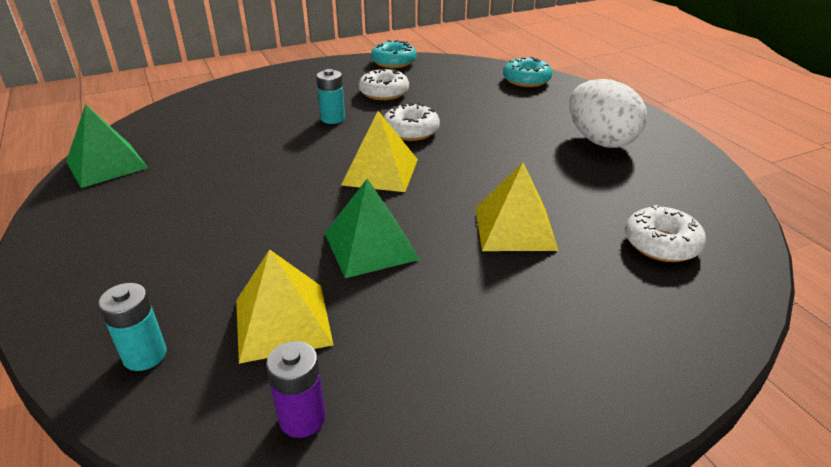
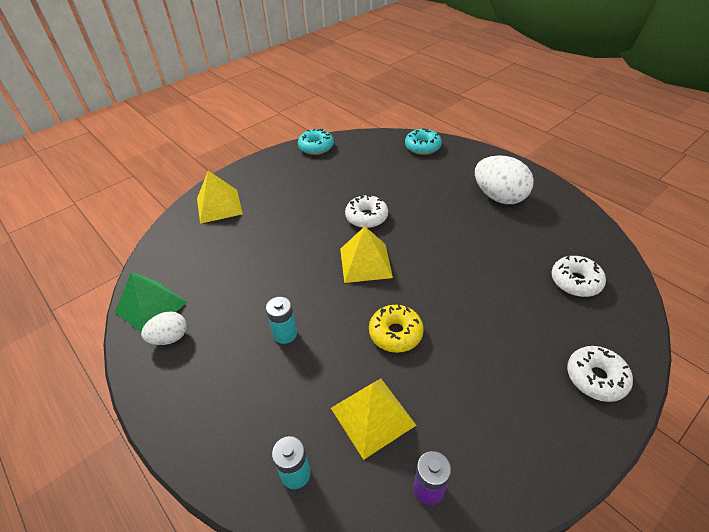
camera: 15 degrees left, 10 degrees up
turquoise battery [316,69,345,124] -> turquoise battery moved to [266,297,297,344]
green pyramid [325,178,420,278] -> yellow donut [369,305,424,353]
white donut [359,69,409,100] -> white donut moved to [567,346,633,402]
yellow pyramid [475,162,559,251] -> yellow pyramid moved to [197,171,243,224]
none -> white egg [141,311,187,345]

